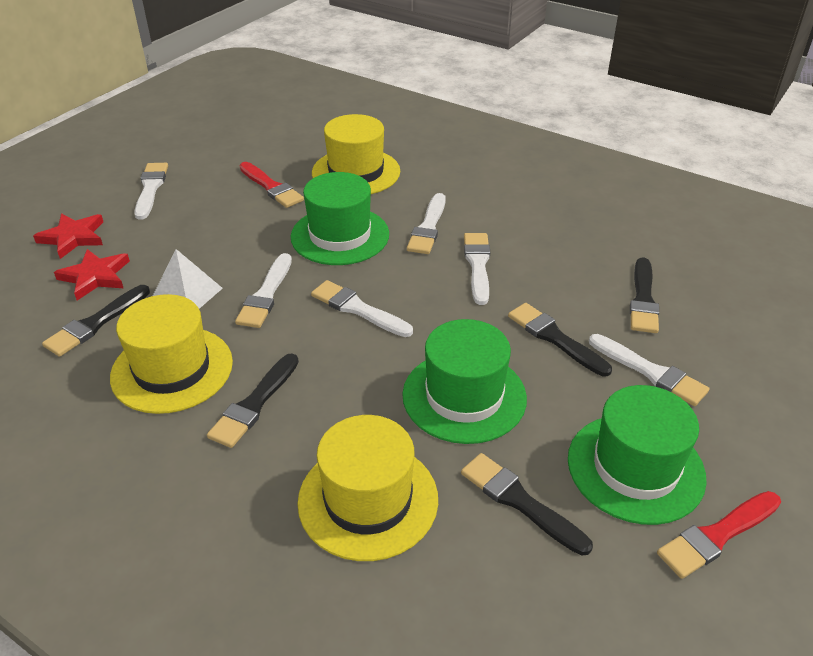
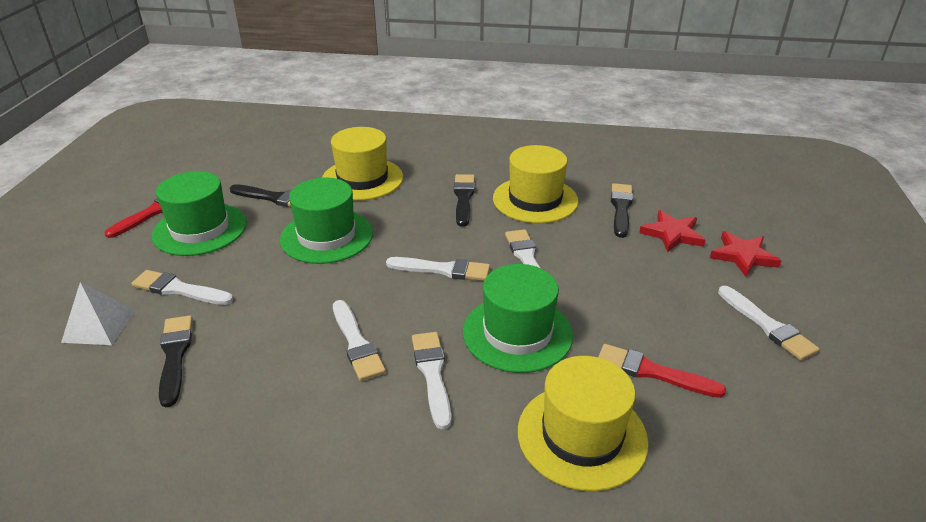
camera: 155 degrees right, 5 degrees down
white pyramid [153,249,223,309] -> white pyramid moved to [61,282,135,345]
black brush [508,303,612,376] -> none

